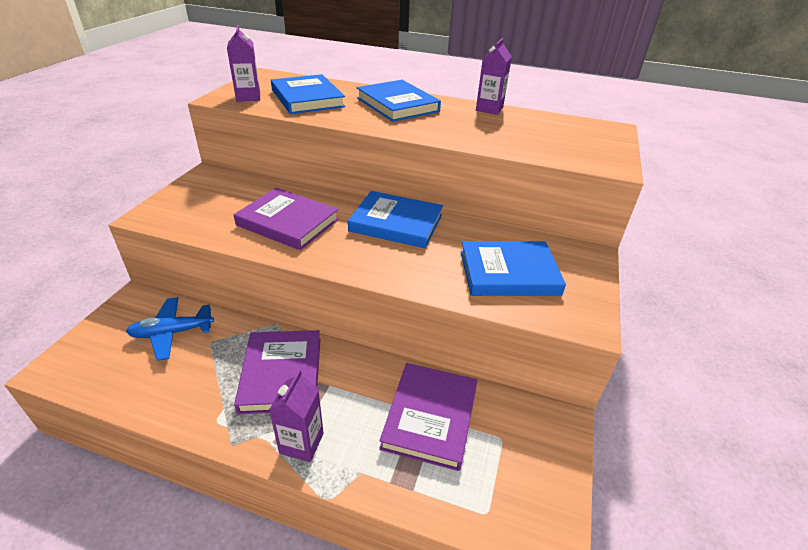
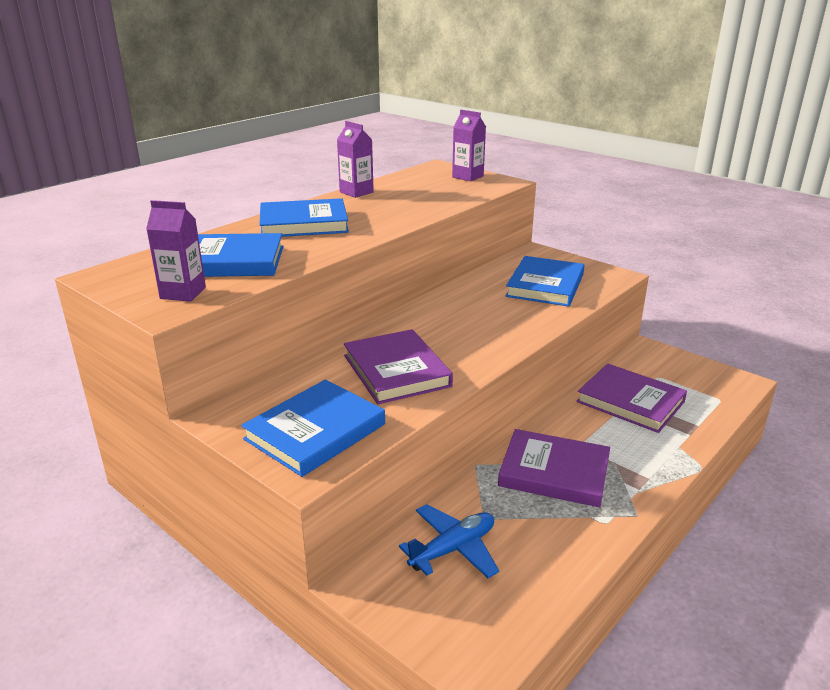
camera: 65 degrees left, 10 degrees down
blue plane [126,297,214,361] -> blue plane turned 135 degrees counterclockwise [399,504,499,578]
purple book [234,188,339,250] -> purple book turned 75 degrees counterclockwise [344,329,453,404]
purple carton [269,370,324,462] -> purple carton moved to [452,110,486,181]
blue book [348,191,443,248] -> blue book moved to [241,379,385,477]

